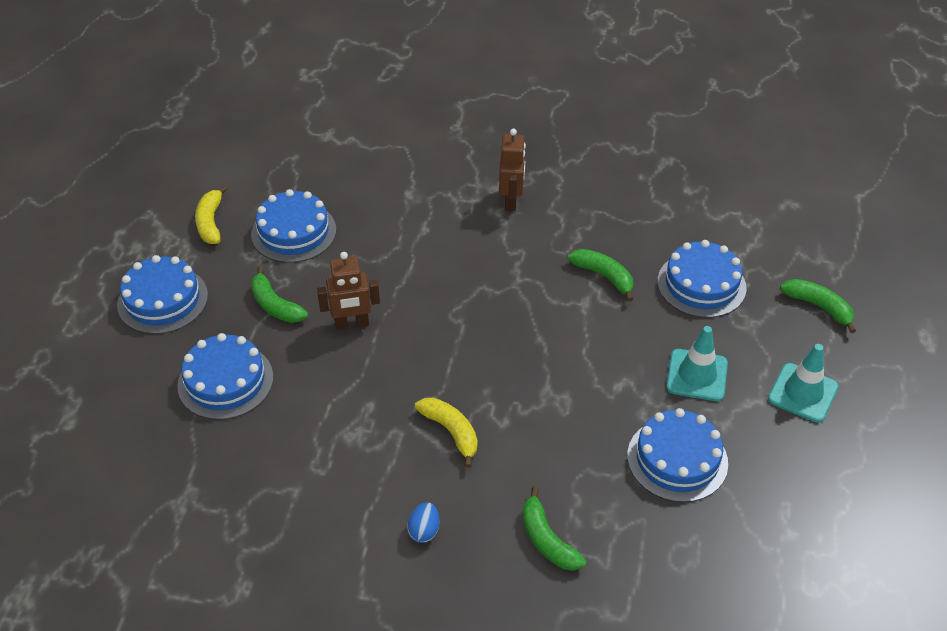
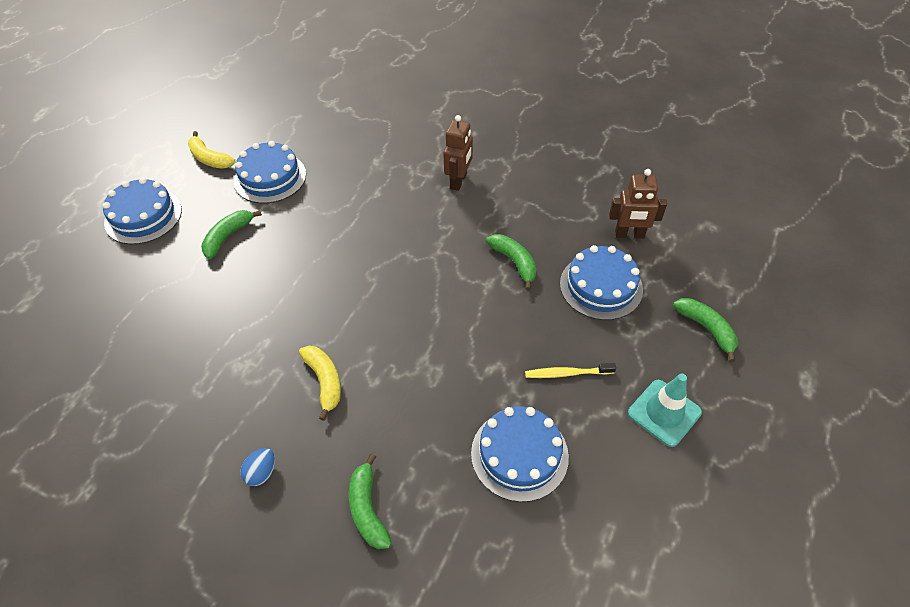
camera: 15 degrees right, 5 degrees up
blue cake [177,333,273,420] -> none
yellow banana [195,185,228,244] -> yellow banana turned 60 degrees counterclockwise [188,131,235,169]
green banana [251,266,308,323] -> green banana turned 60 degrees clockwise [201,210,262,259]
brown robot [317,252,380,330] -> brown robot moved to [609,169,667,238]
turquoise traffic cone [666,326,728,401] -> yellow toothbrush [525,363,616,378]

